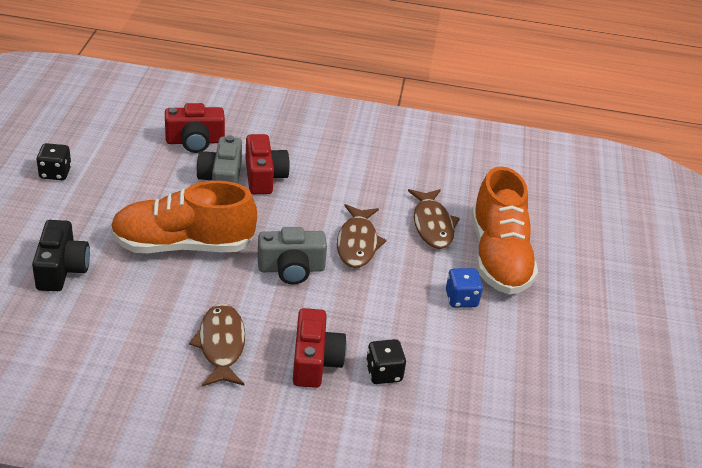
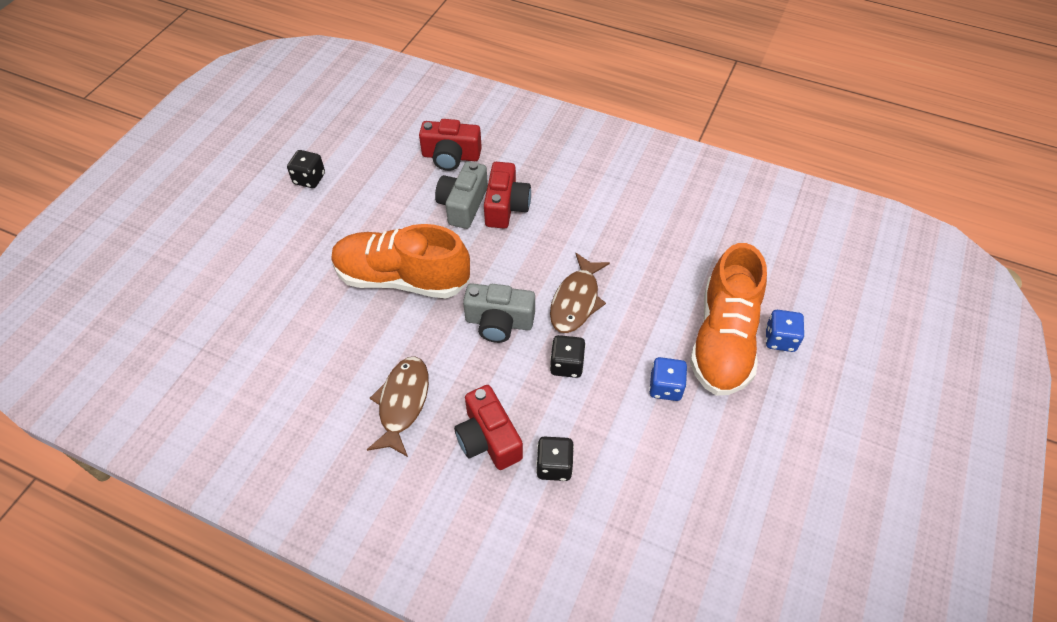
camera: 20 degrees right, 15 degrees up
black camera [32,220,90,291] -> none
red camera [293,308,347,388] -> red camera turned 135 degrees clockwise [454,385,523,470]
brown fish [408,189,460,249] -> none
none -> black dice [550,335,586,378]
none -> blue dice [766,310,805,352]

